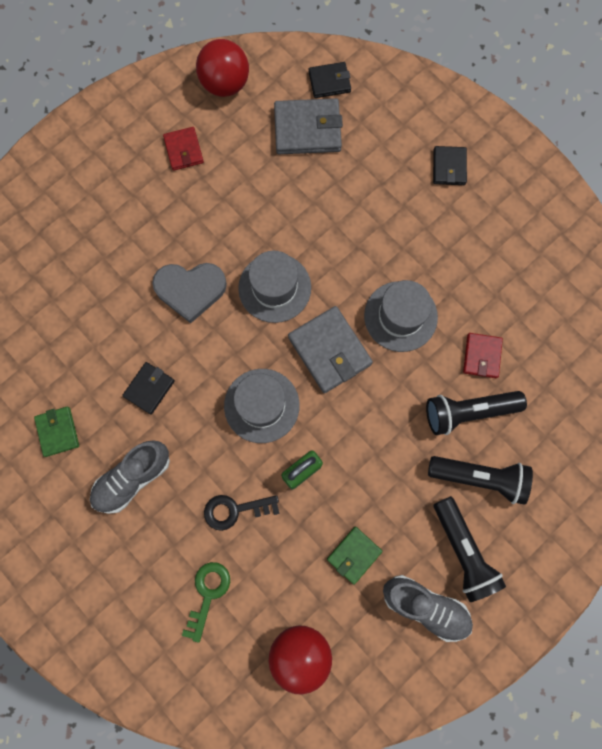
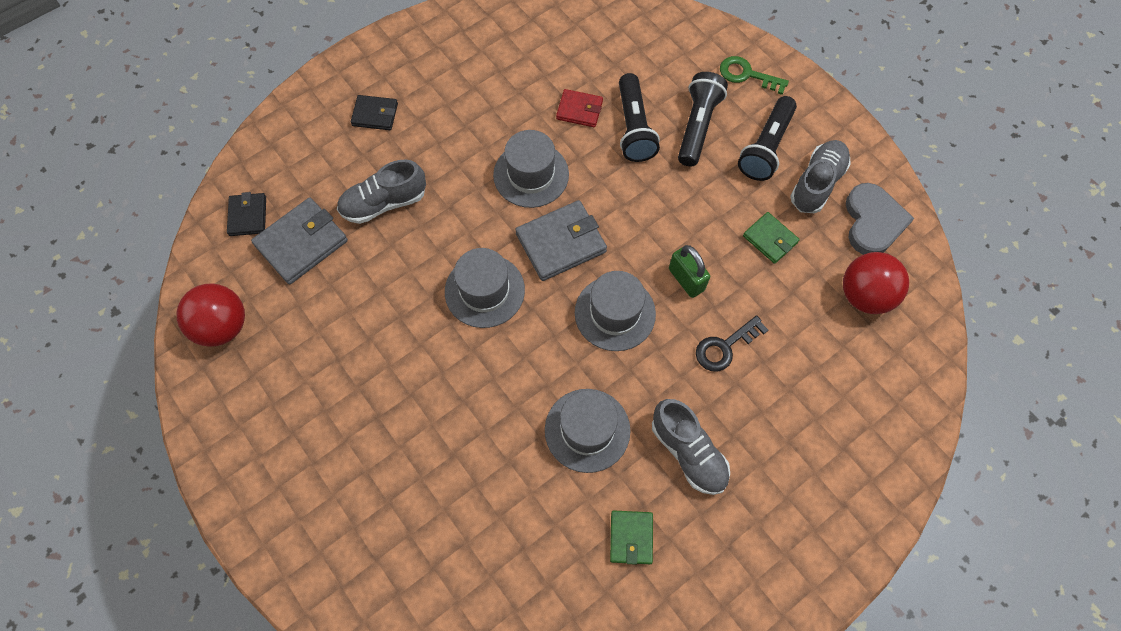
camera: 85 degrees left, 10 degrees down
green wallet [34,406,79,457] -> green wallet turned 75 degrees counterclockwise [610,510,653,565]
black wallet [122,362,175,415] -> grey hat [545,389,631,473]
grey heart [152,263,227,323] -> grey heart moved to [846,183,915,255]
red wallet [163,127,204,171] -> none
green key [182,562,230,643] -> green key moved to [720,56,789,95]
black key [204,495,279,531] -> black key turned 60 degrees clockwise [696,315,768,371]
grey wallet [274,98,343,154] -> grey wallet turned 45 degrees clockwise [251,198,348,285]
black flashlight [434,496,506,602] -> black flashlight turned 135 degrees clockwise [738,96,797,181]
none -> grey shoe [337,159,426,224]

